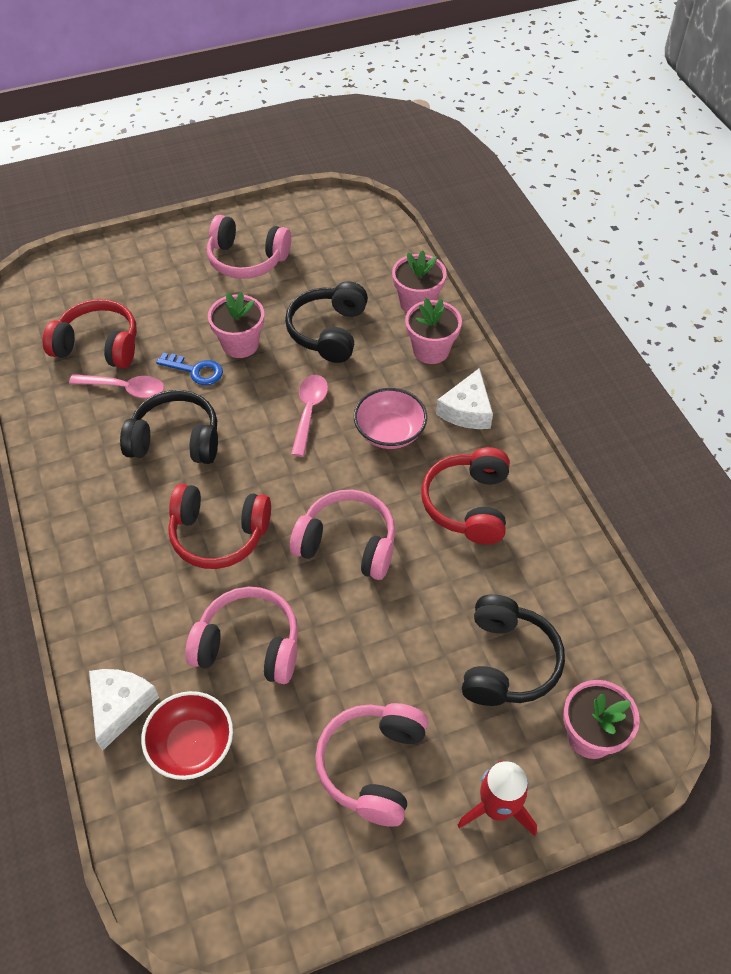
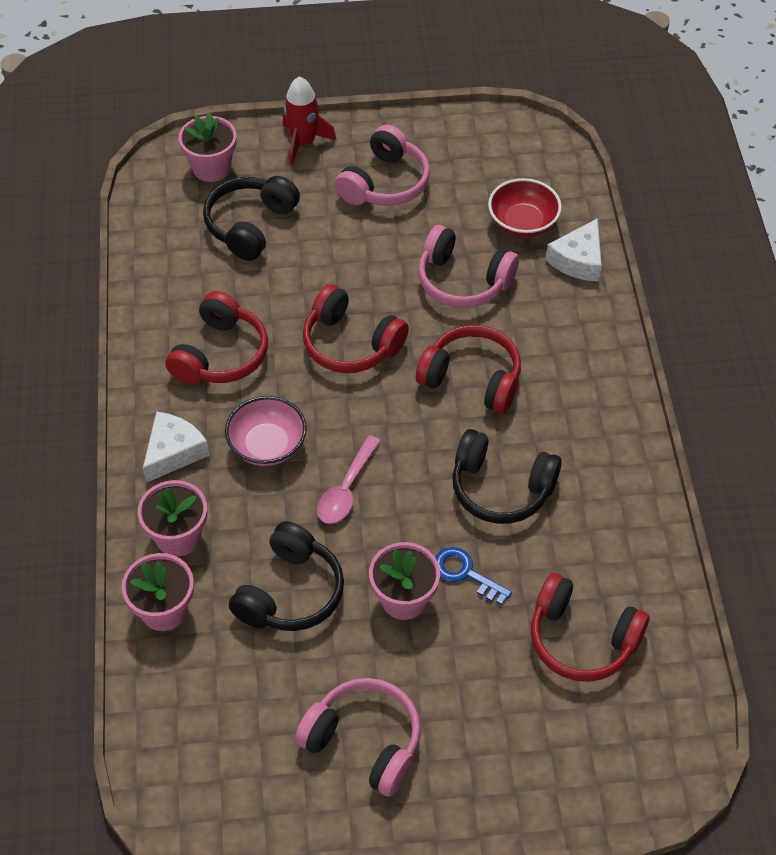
camera: 165 degrees left, 0 degrees up
pink spoon [69,374,164,398] -> none
pink headphones [290,490,395,580] -> red headphones [303,284,409,373]

